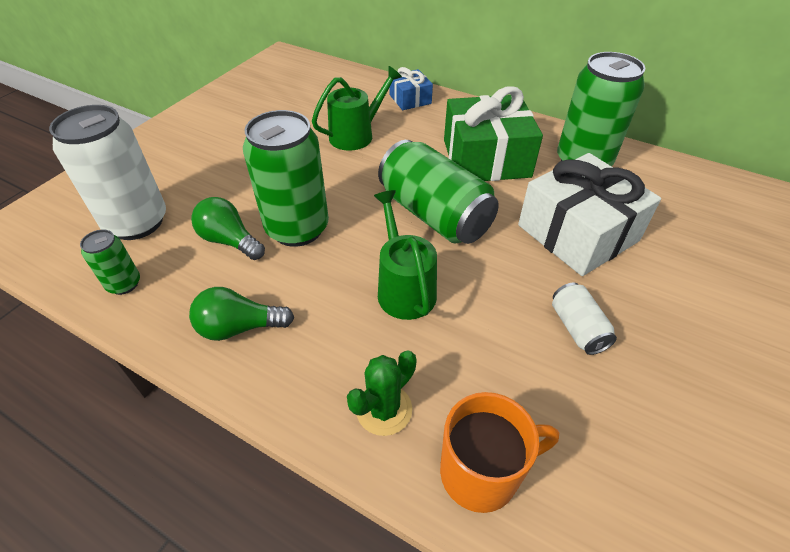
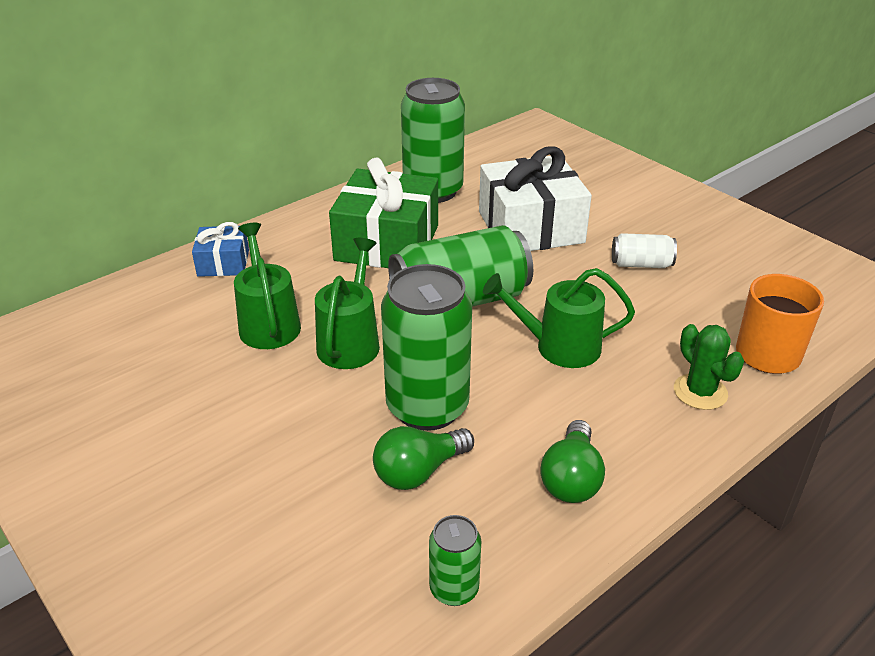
camera: 70 degrees left, 10 degrees down
white can [49,105,166,240] -> none
none -> green watering can [315,238,380,369]

